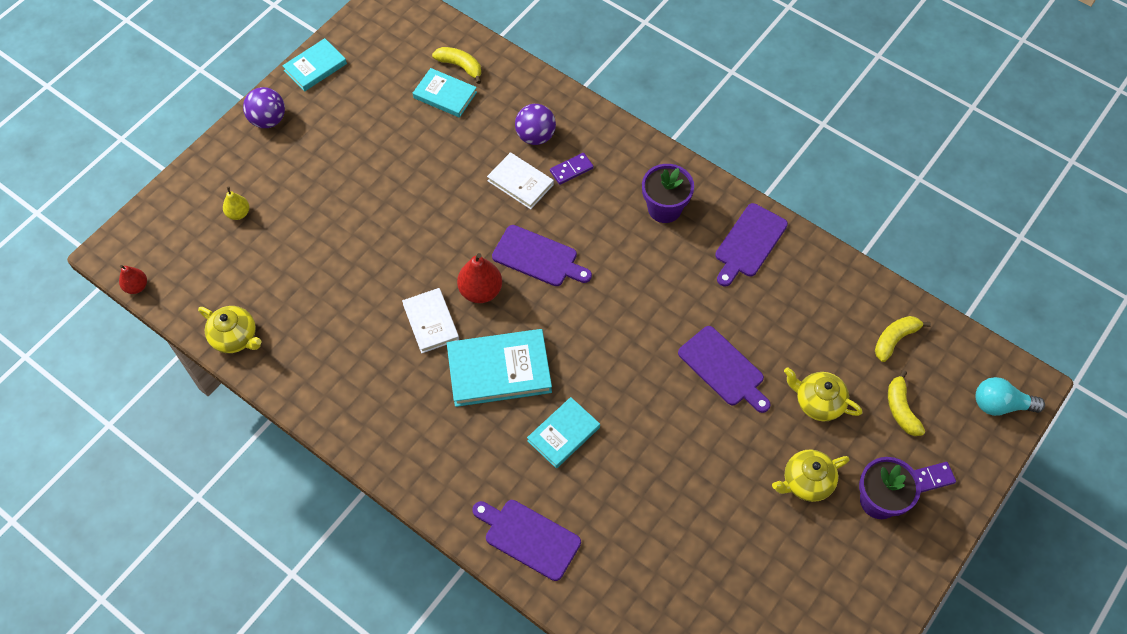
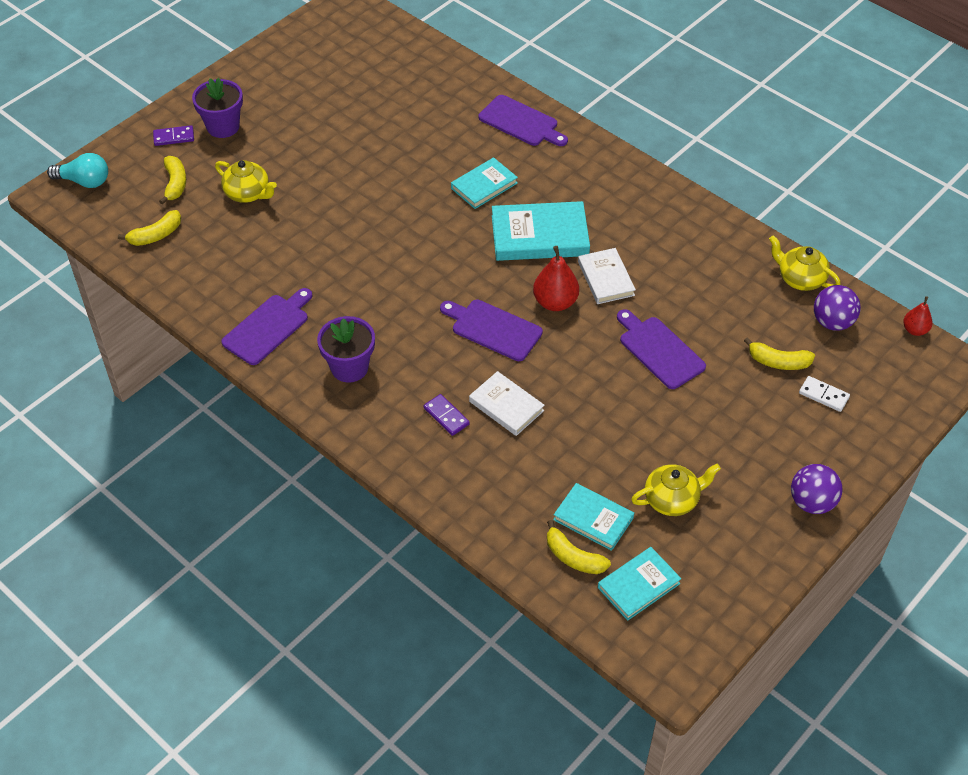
camera: 175 degrees left, 10 degrees down
yellow pear [223,186,249,220] -> white domino [799,376,850,412]
turquoise book [282,38,347,91] -> turquoise book moved to [598,547,681,621]
purple ball [515,104,556,145] -> purple ball moved to [814,285,861,331]
purple domino [550,153,594,185] -> purple domino turned 75 degrees clockwise [424,394,470,436]
purple cutting board [678,326,771,413] -> purple cutting board moved to [617,309,706,389]
yellow teapot [772,449,850,502] -> yellow teapot moved to [631,464,721,516]
none -> yellow banana [744,337,815,370]

